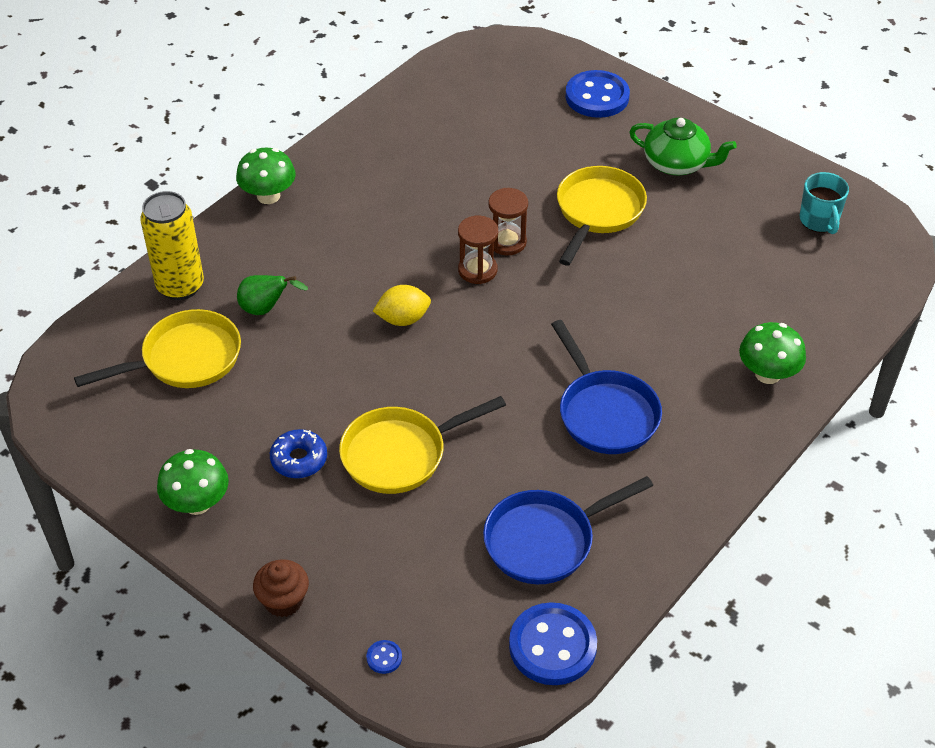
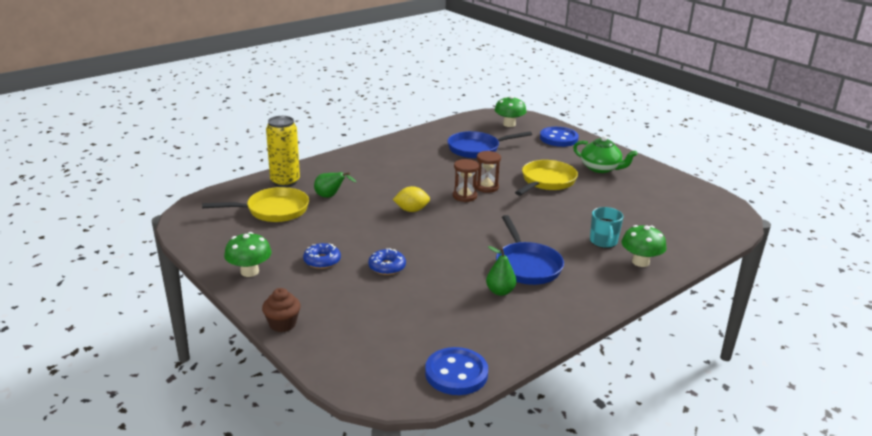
camera: 10 degrees right, 20 degrees down
green mushroom [236,148,296,204] -> green mushroom moved to [495,96,526,127]
yellow pan [339,396,506,494] -> blue donut [368,248,406,275]
blue button [366,640,402,674] -> none
blue pan [483,476,653,584] -> blue pan moved to [447,131,532,158]
turquoise mug [800,172,849,234] -> turquoise mug moved to [590,207,623,248]
none -> green pear [486,246,517,296]

